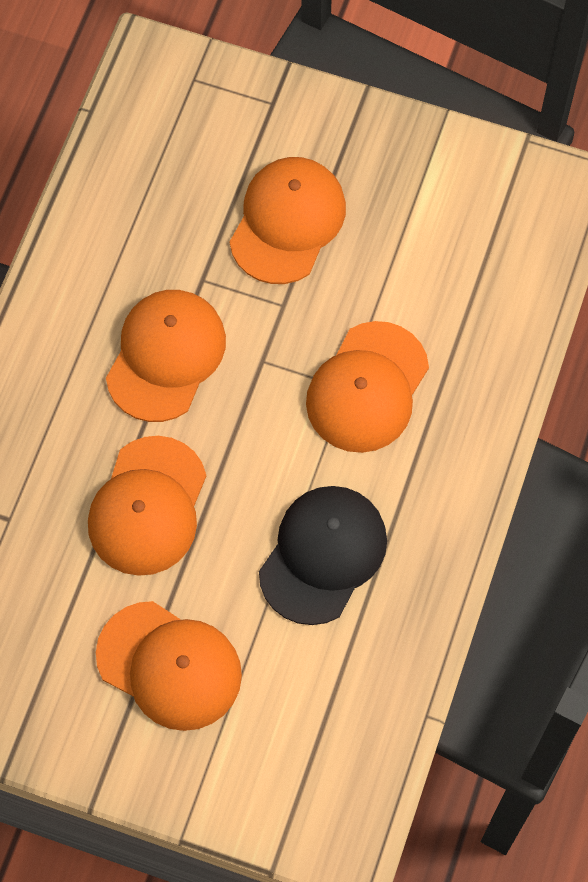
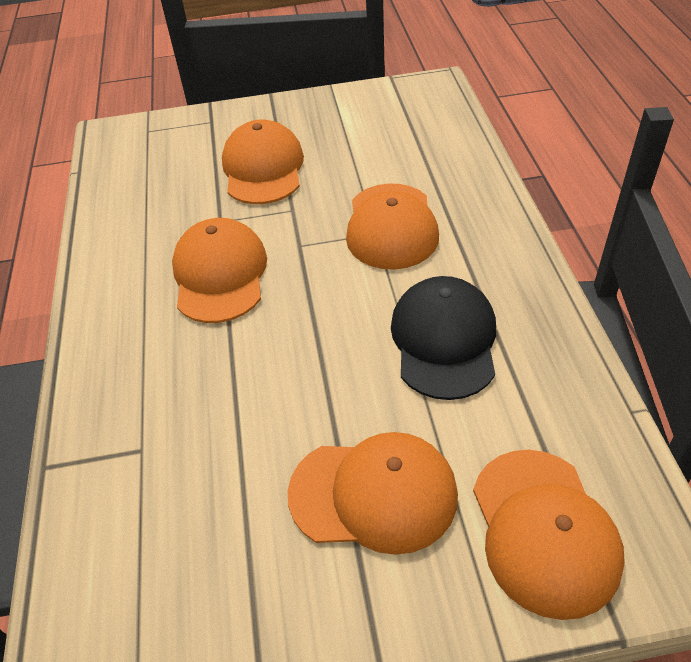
camera: 25 degrees left, 20 degrees down
orange cap [88,436,206,576] -> orange cap moved to [473,450,625,620]

